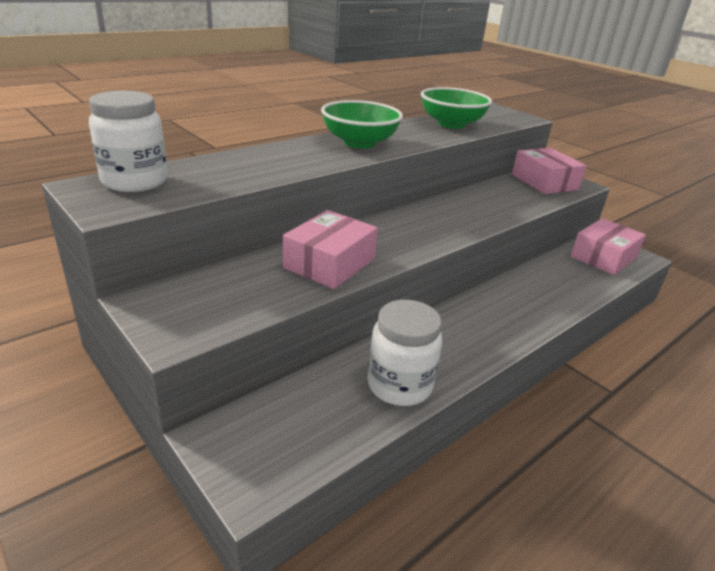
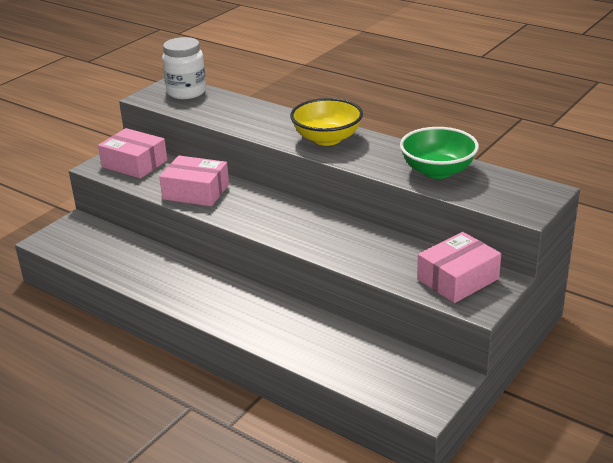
camera: 80 degrees right, 0 degrees up
green bowl [321,100,403,148] -> yellow bowl [290,98,363,146]
white jar [367,300,442,406] -> none
pink box [571,218,646,275] -> pink box moved to [98,128,167,178]

